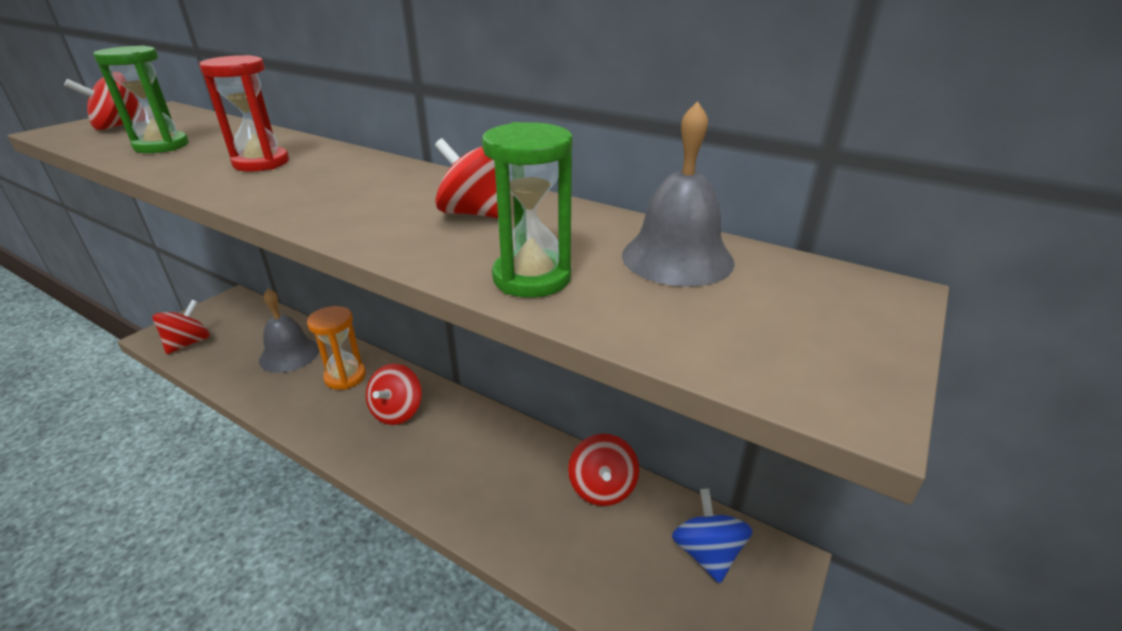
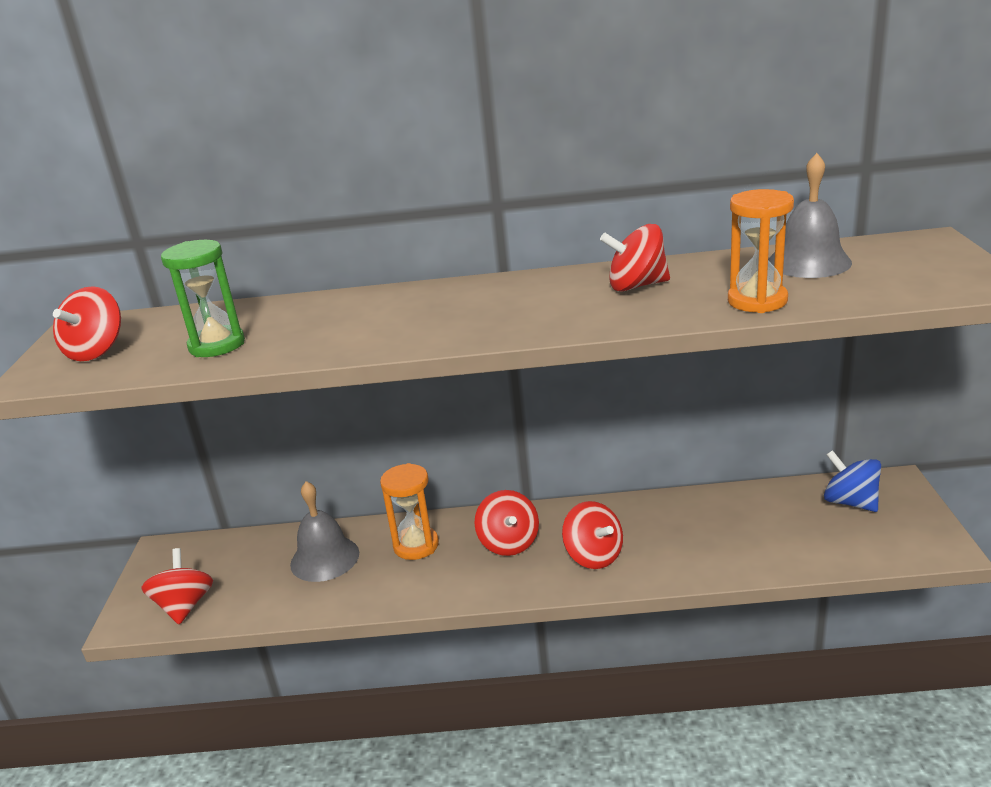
camera: 30 degrees left, 5 degrees down
red hourglass [199,55,289,172] -> none
green hourglass [482,122,573,298] -> orange hourglass [728,189,794,313]
red spinning top [568,434,639,506] -> red spinning top moved to [562,501,623,569]

